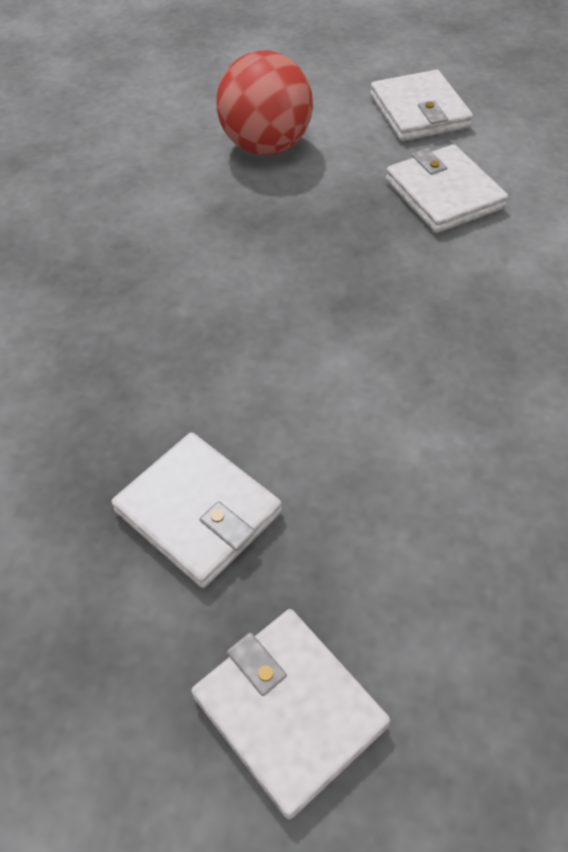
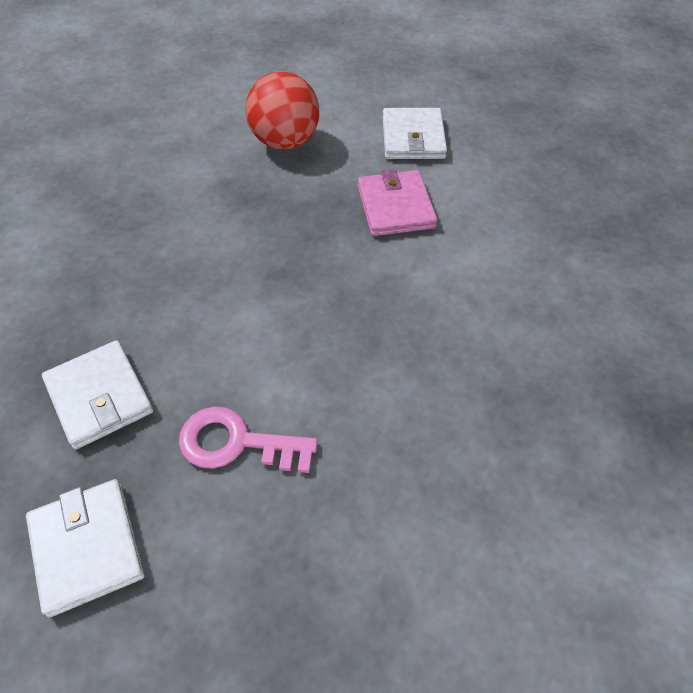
camera: 15 degrees right, 0 degrees up
white wallet [386,144,508,233] -> pink wallet [358,169,437,236]
none -> pink key [179,407,318,473]

